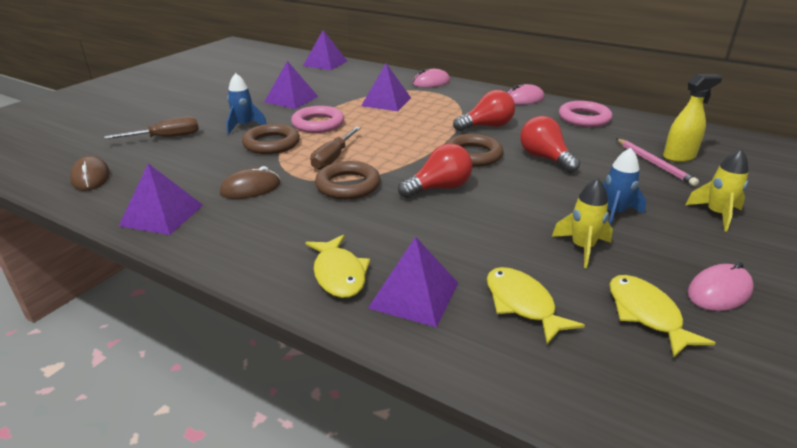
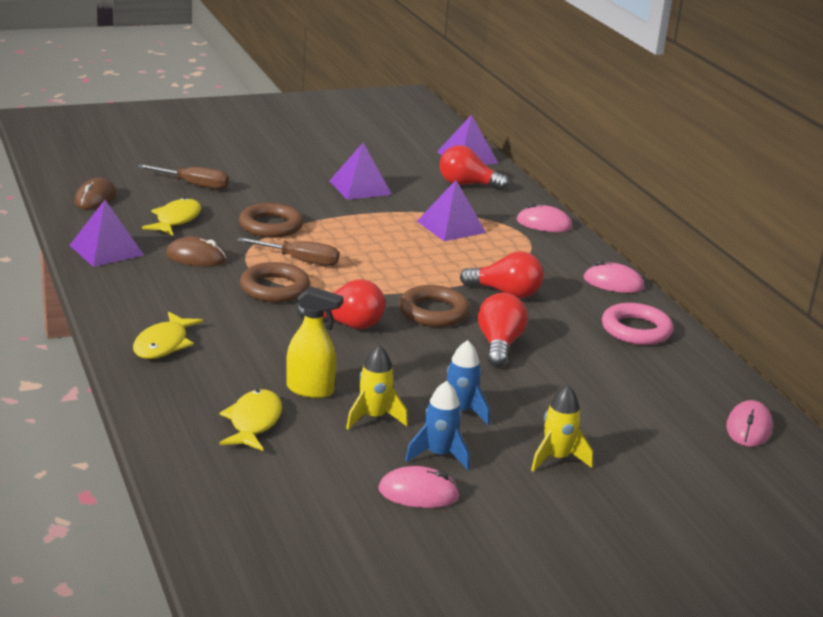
camera: 35 degrees right, 5 degrees down
blue rocket [226,73,266,135] -> blue rocket moved to [405,381,470,470]
pink ring [291,106,344,133] -> none
brown screwdriver [310,127,361,170] -> brown screwdriver turned 135 degrees counterclockwise [237,237,339,266]
purple pyramid [368,236,458,327] -> none
yellow fish [609,275,716,357] -> yellow fish moved to [142,198,201,235]
pink pencil [616,138,699,186] -> none
yellow spray bottle [663,74,722,162] -> yellow spray bottle moved to [286,286,343,398]
none -> red light bulb [440,145,509,190]
none -> pink mouse [726,400,773,447]

